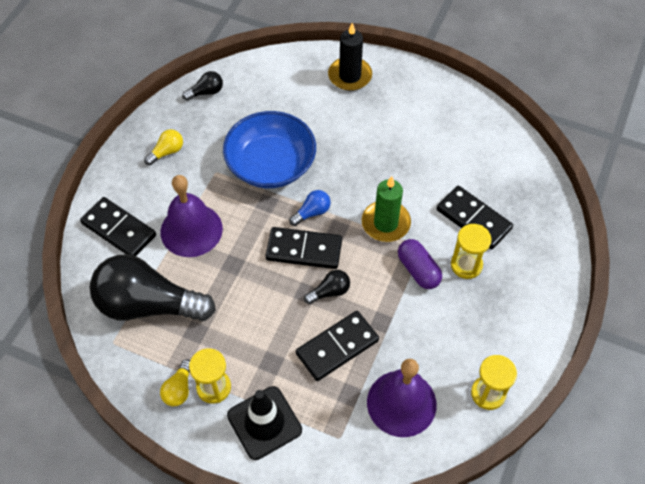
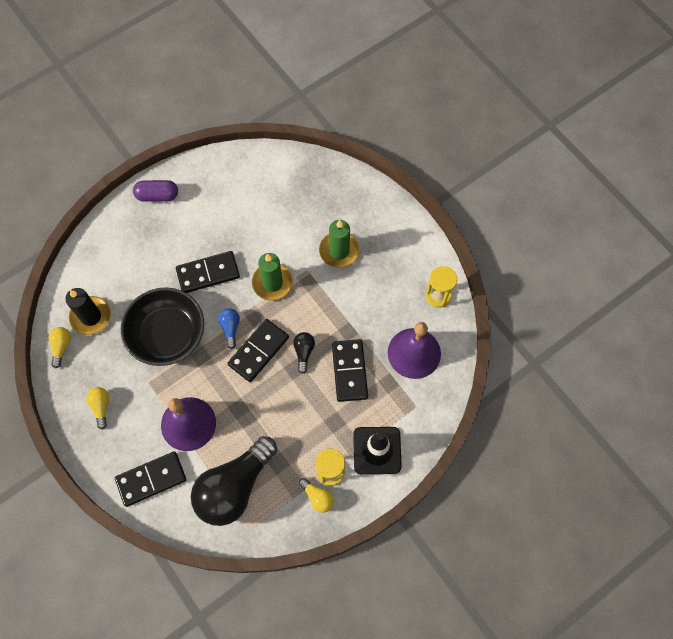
camera: 60 degrees left, 10 degrees up
black light bulb [182,71,223,101] -> yellow light bulb [48,327,71,368]
blue bowl [223,111,316,188] -> black bowl [121,287,204,366]
black candle [328,23,372,91] -> black candle moved to [65,288,111,335]
purple capsule [398,239,442,289] -> purple capsule moved to [133,180,178,202]
black domino [436,185,513,250] -> black domino moved to [176,251,240,293]
yellow hourglass [451,224,492,279] -> green candle [319,220,360,268]

